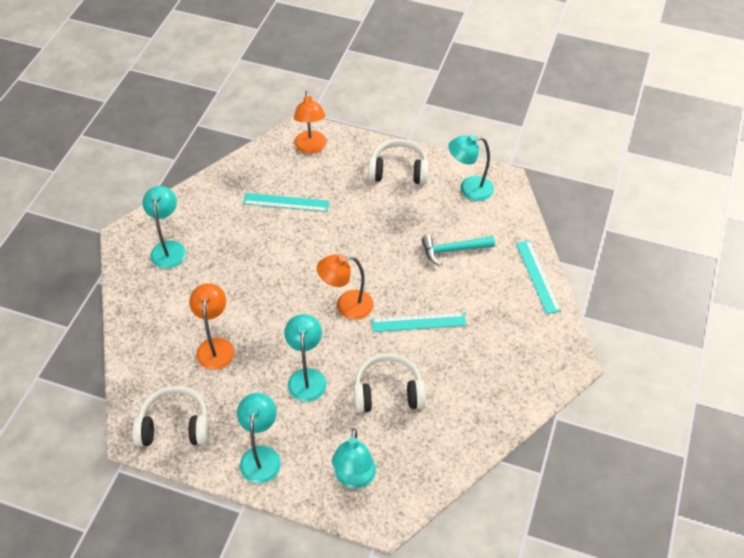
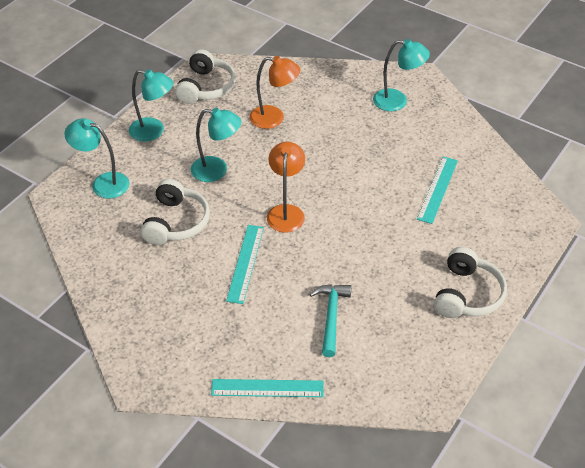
camera: 105 degrees right, 5 degrees down
orange lamp [294,91,326,154] -> none
turquoise lamp [448,135,494,201] -> none

